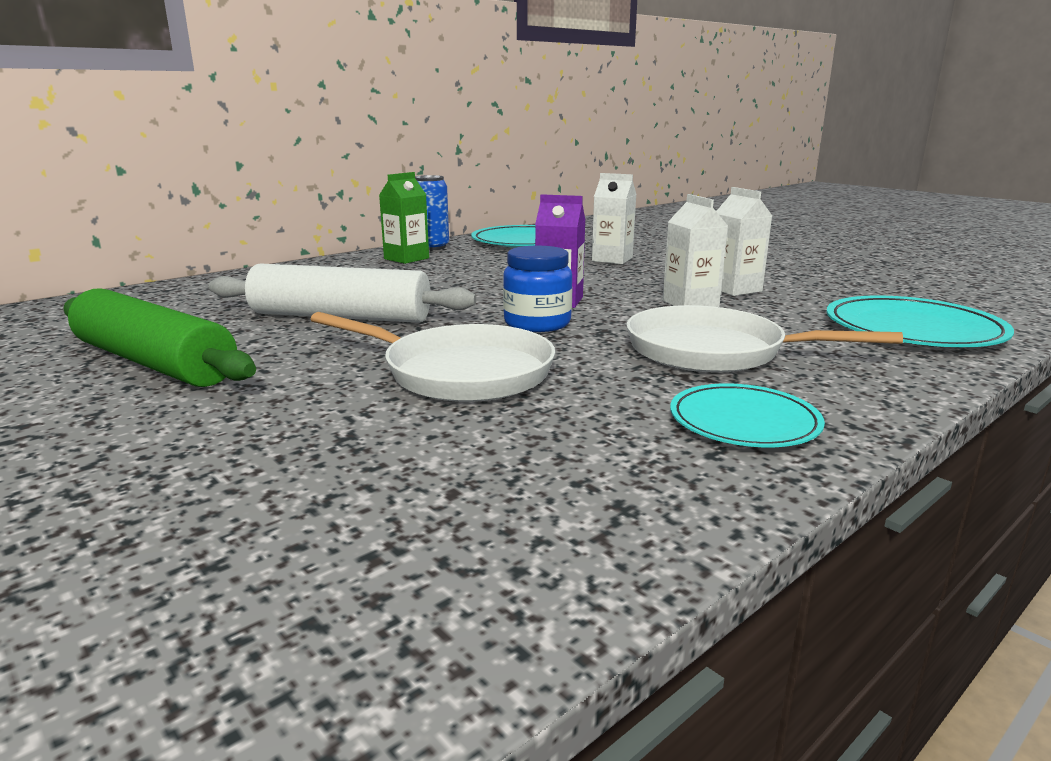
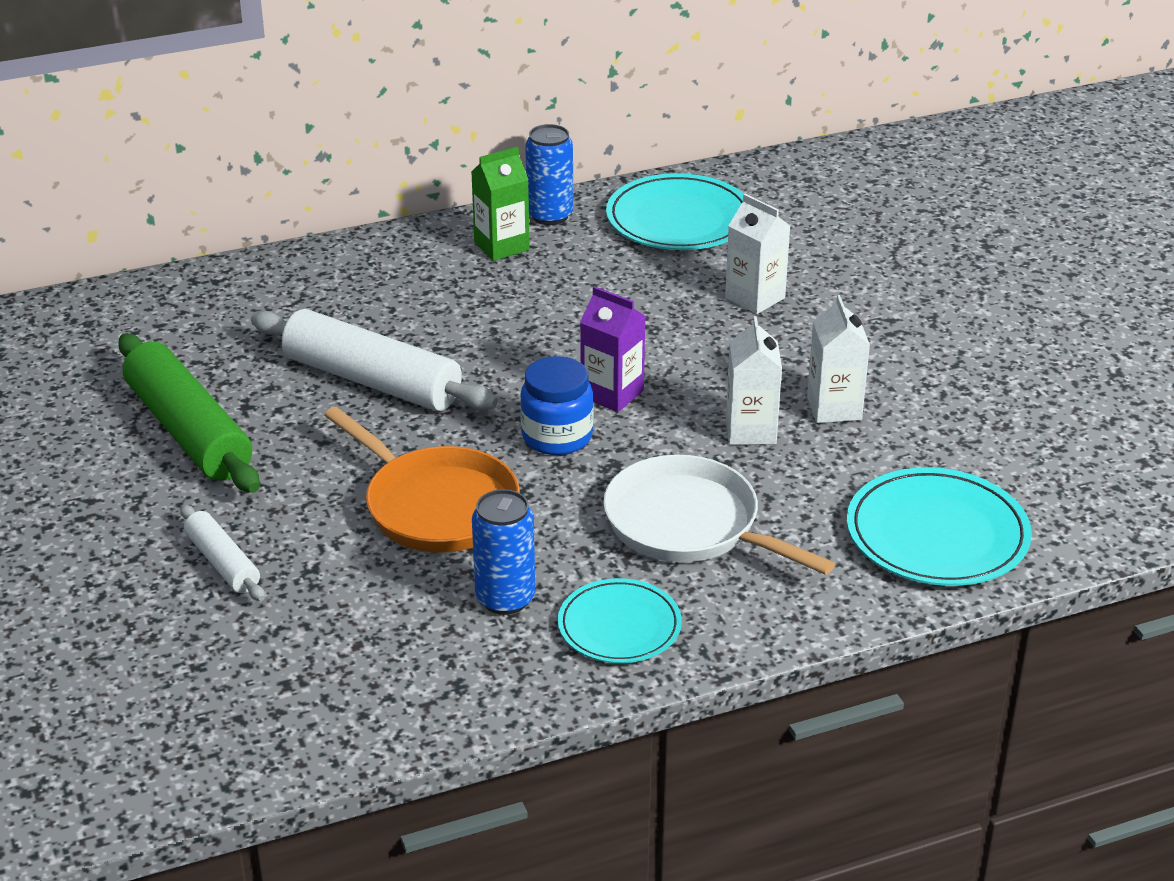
camera: 20 degrees right, 15 degrees up
white pan [310,312,555,402] -> orange pan [324,407,520,553]
none -> white rolling pin [180,504,265,601]
none -> blue can [472,489,535,615]

